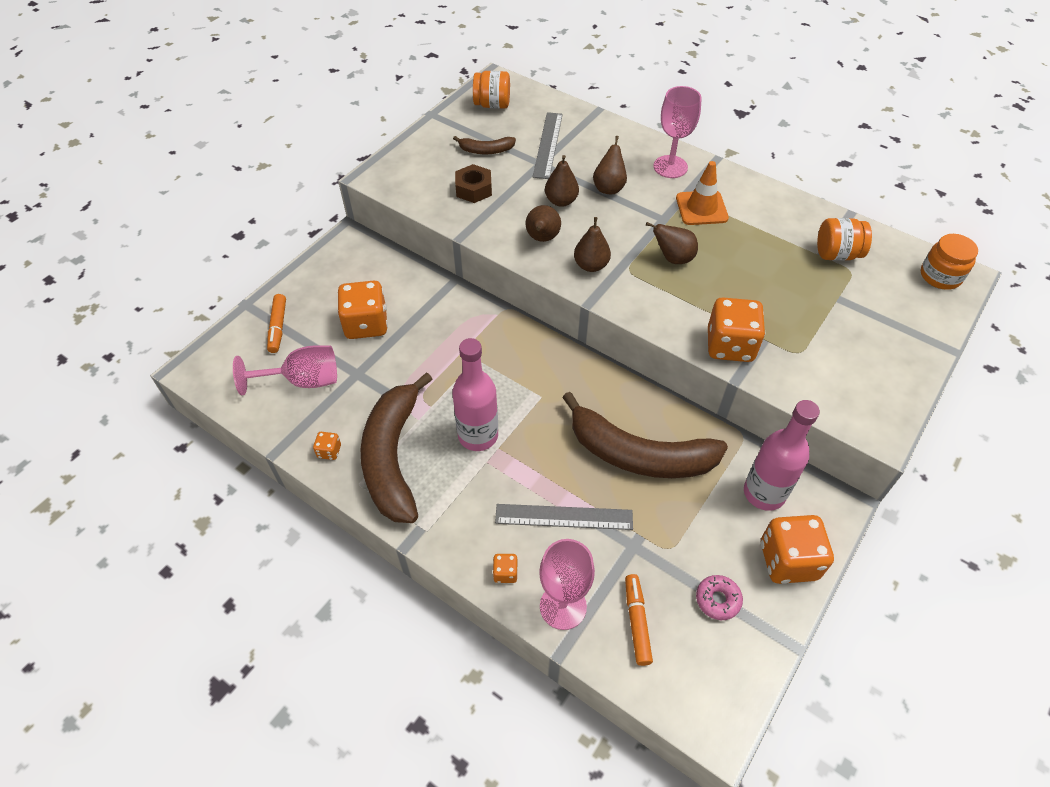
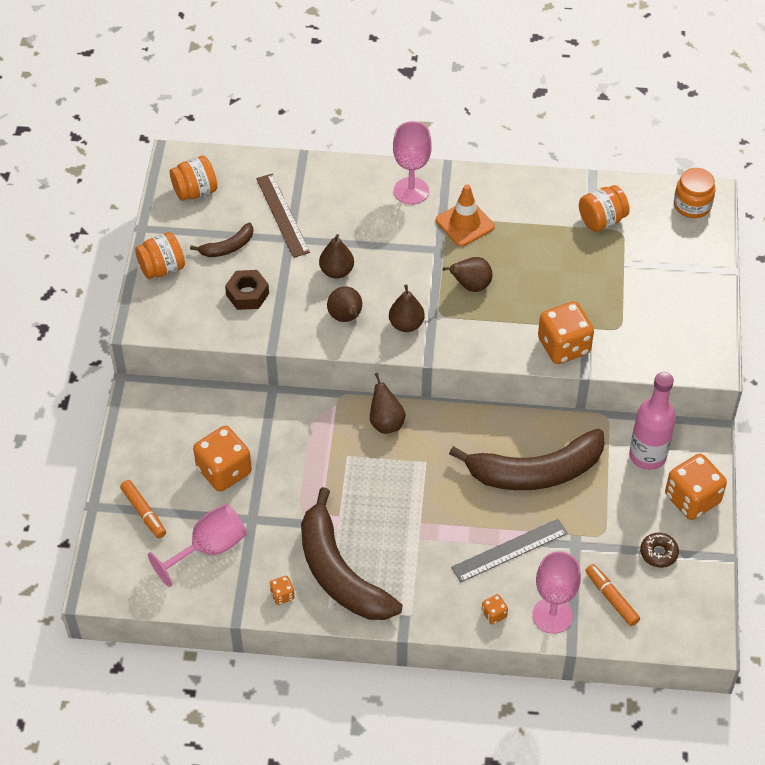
camera: 30 degrees left, 0 degrees up
pink bottle [452,338,498,451] -> none
grey ruler [533,112,563,179] -> brown ruler [256,174,310,258]
brown pear [593,136,627,194] -> brown pear moved to [370,373,405,434]
pink donut [696,575,743,620] -> brown donut [640,533,679,568]
none -> orange jar [135,232,185,279]

